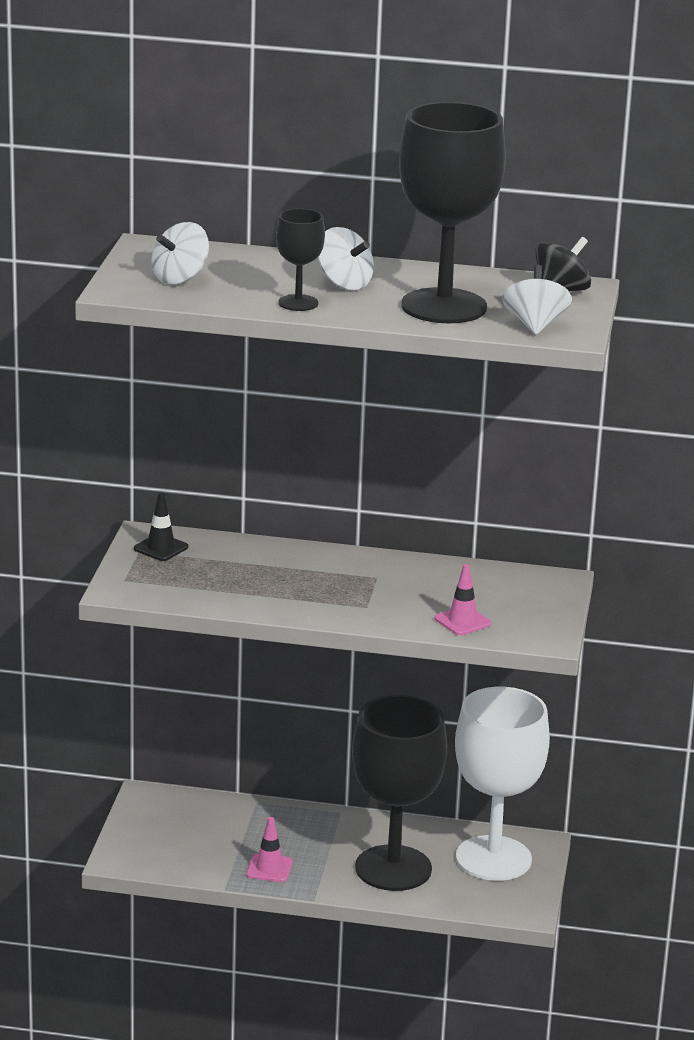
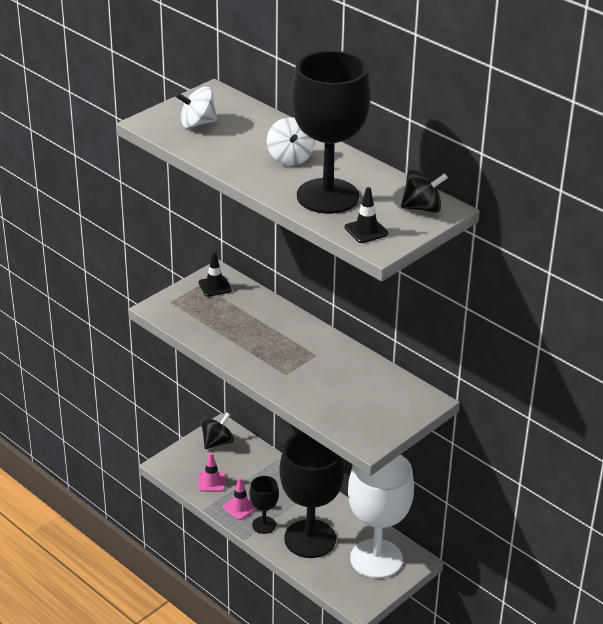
camera: 35 degrees right, 10 degrees up
black goblet [276,208,325,311] -> black goblet moved to [250,476,279,534]
pink traffic cone [435,564,491,635] -> pink traffic cone moved to [198,452,226,492]
white spinning top [502,265,572,334] -> black traffic cone [345,187,388,243]
none -> black spinning top [201,413,234,449]

